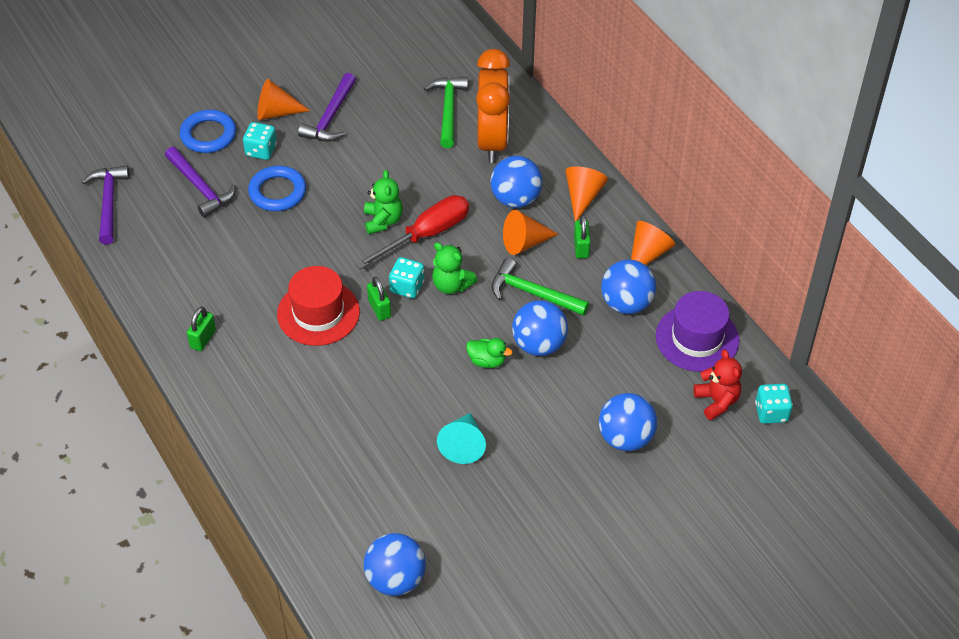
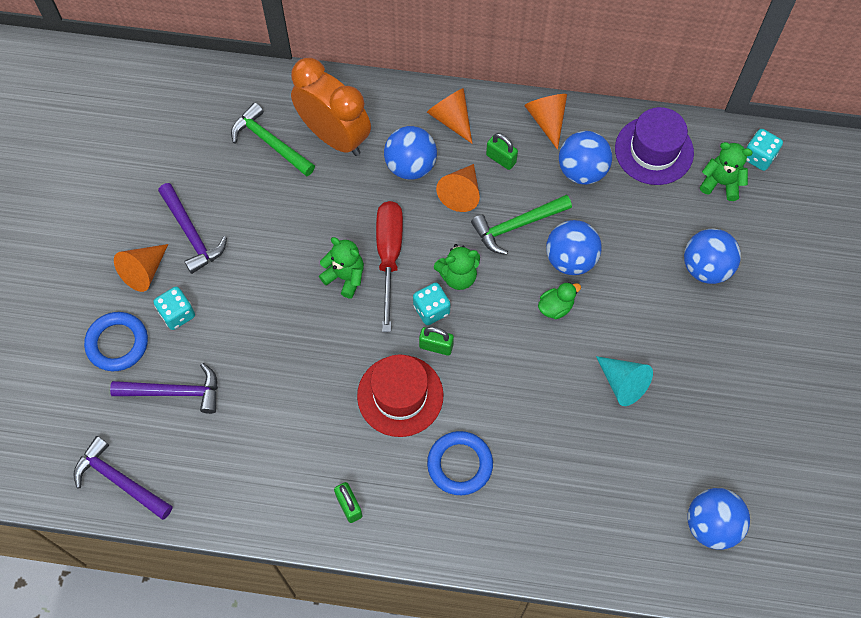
camera: 50 degrees left, 15 degrees up
blue ring [248,166,306,211] -> blue ring moved to [427,431,493,495]
red teddy bear [693,350,742,420] -> green teddy bear [700,142,753,201]

